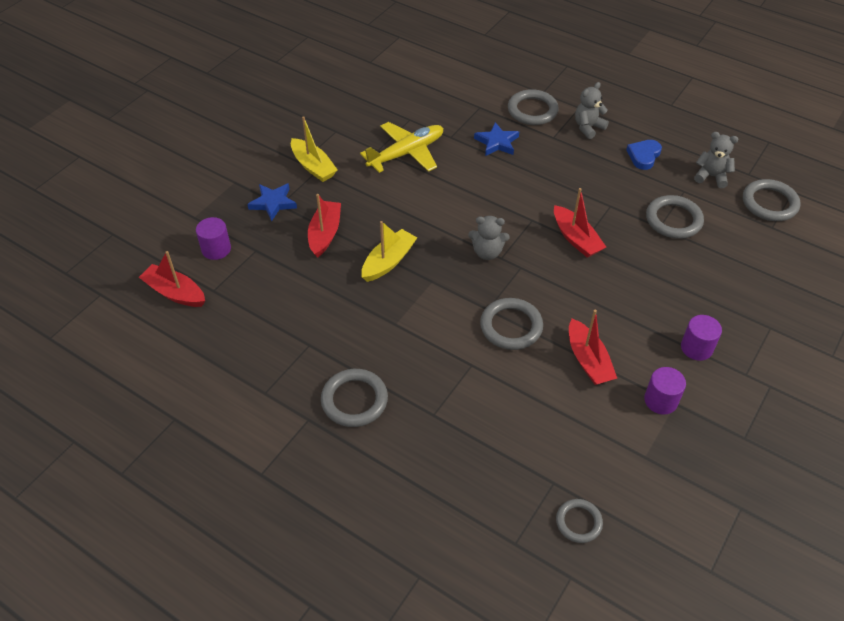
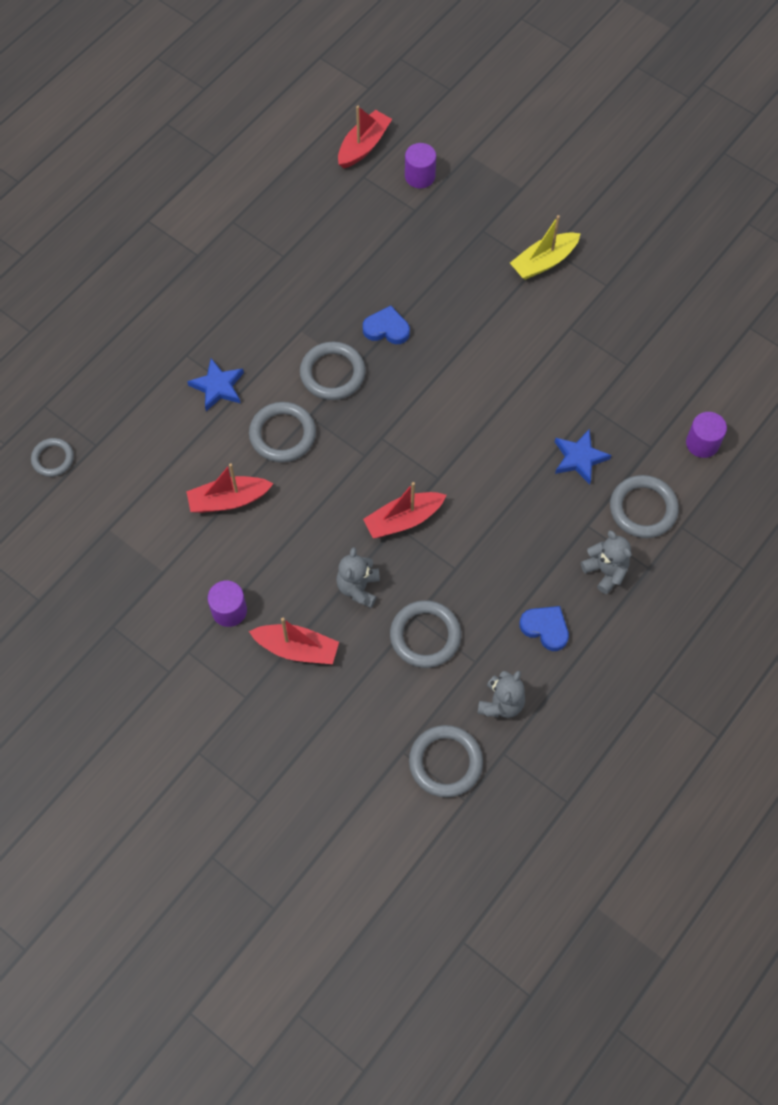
camera: 95 degrees right, 15 degrees up
blue star [247,183,297,221] -> blue star moved to [187,358,244,411]
red boat [308,194,341,258] -> red boat moved to [249,618,339,664]
grey ring [321,369,388,427] -> grey ring moved to [300,342,365,400]
yellow plane [360,122,443,173] -> none
yellow boat [361,221,417,282] -> blue heart [363,305,410,344]
grey teddy bear [468,216,509,260] -> grey teddy bear moved to [336,547,380,608]
purple cylinder [644,367,686,415] -> purple cylinder moved to [686,412,727,458]

